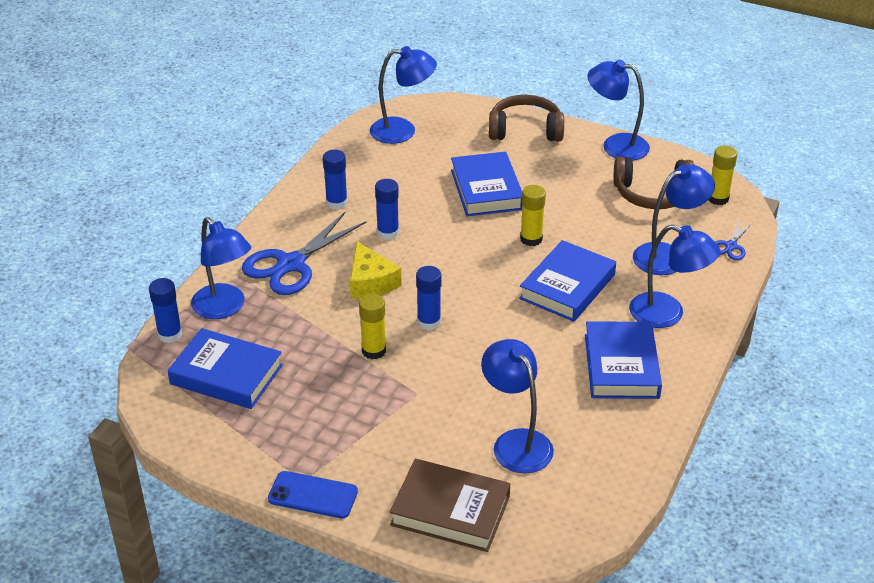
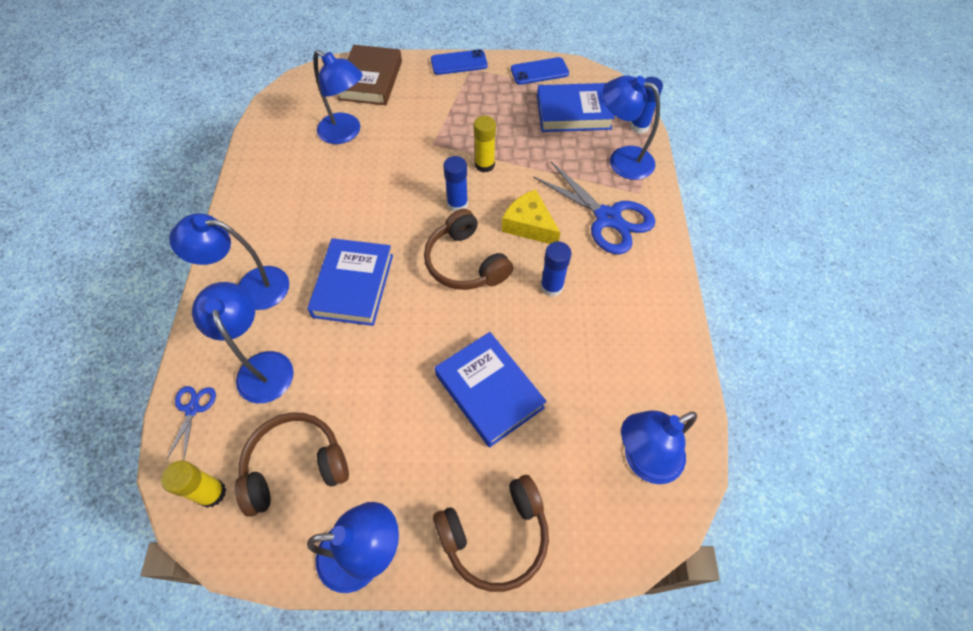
camera: 155 degrees right, 20 degrees up
blue scissors [242,212,366,295] -> blue scissors turned 120 degrees clockwise [533,162,655,254]
blue glue stick [323,150,348,210] -> none
brown book [390,459,510,552] -> brown book turned 75 degrees counterclockwise [338,45,402,105]
yellow glue stick [520,185,546,246] -> none
blue book [585,321,662,399] -> none
blue lamp [633,164,715,275] -> blue lamp turned 120 degrees clockwise [192,282,294,403]
none -> brown headphones [424,208,513,290]
none -> blue phone [511,57,569,85]

